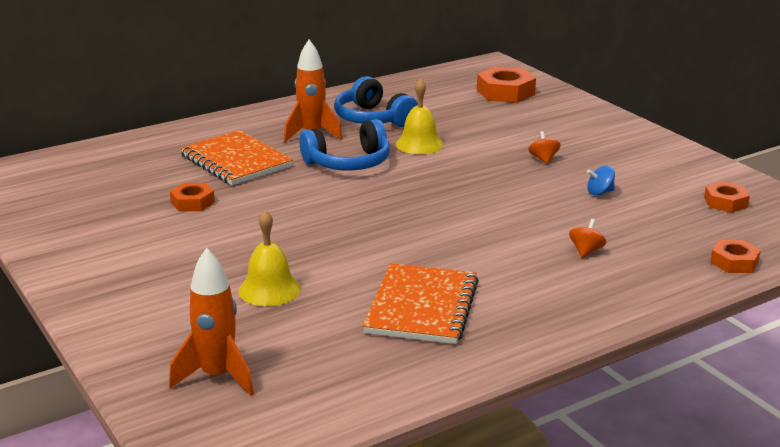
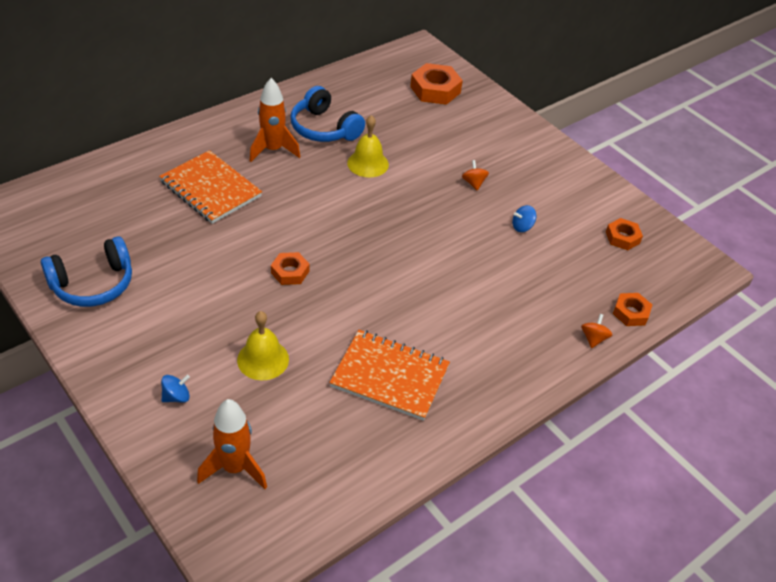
camera: 10 degrees left, 20 degrees up
orange nut [170,183,215,211] -> orange nut moved to [271,252,309,285]
blue headphones [299,119,390,170] -> blue headphones moved to [41,236,132,307]
orange notebook [363,263,479,344] -> orange notebook turned 75 degrees counterclockwise [329,330,450,421]
orange spinning top [569,219,606,258] -> orange spinning top moved to [581,314,612,348]
none -> blue spinning top [161,375,190,403]

